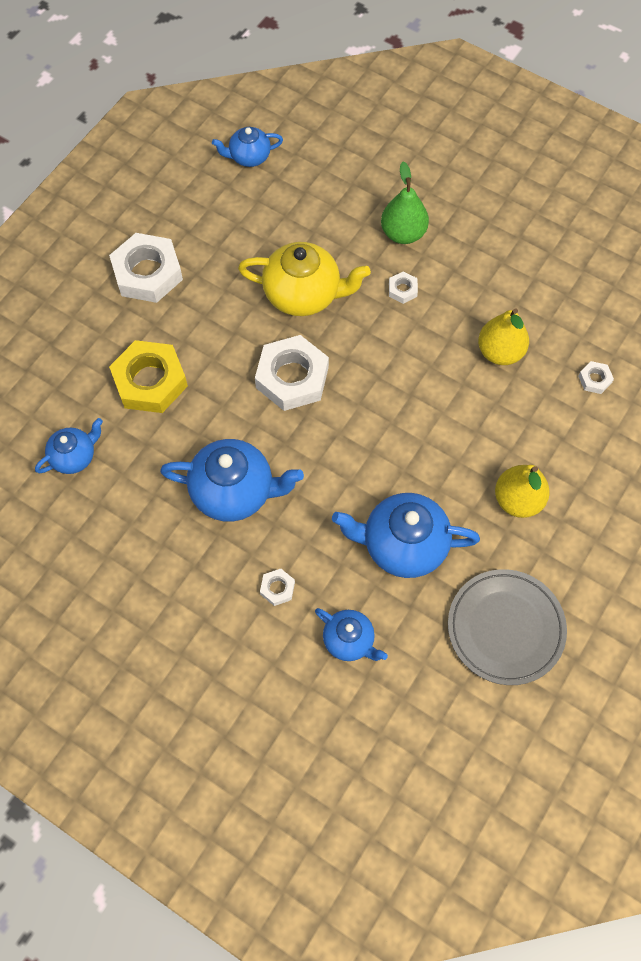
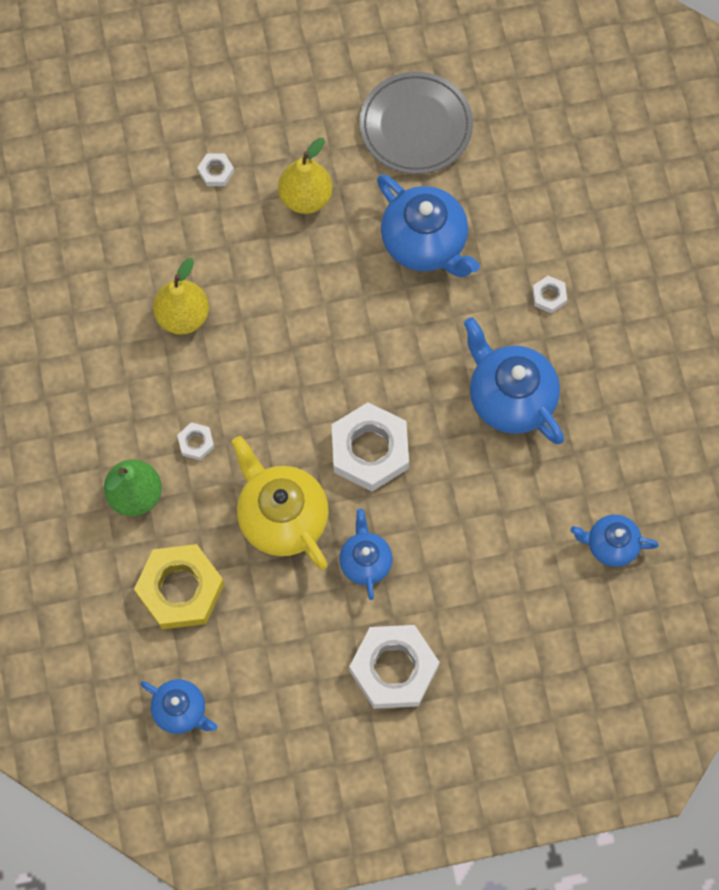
camera: 135 degrees left, 5 degrees up
yellow nut [109,340,188,413] -> yellow nut moved to [134,544,224,629]
blue teapot [315,608,388,661] -> blue teapot moved to [339,509,392,600]
white nut [578,361,614,394] -> white nut moved to [197,153,234,186]

